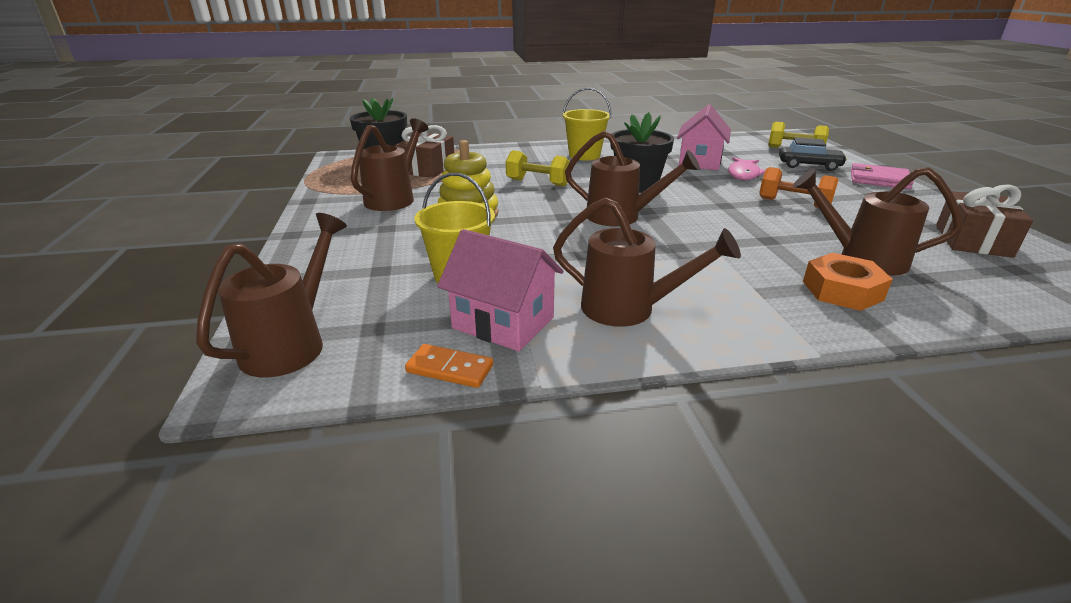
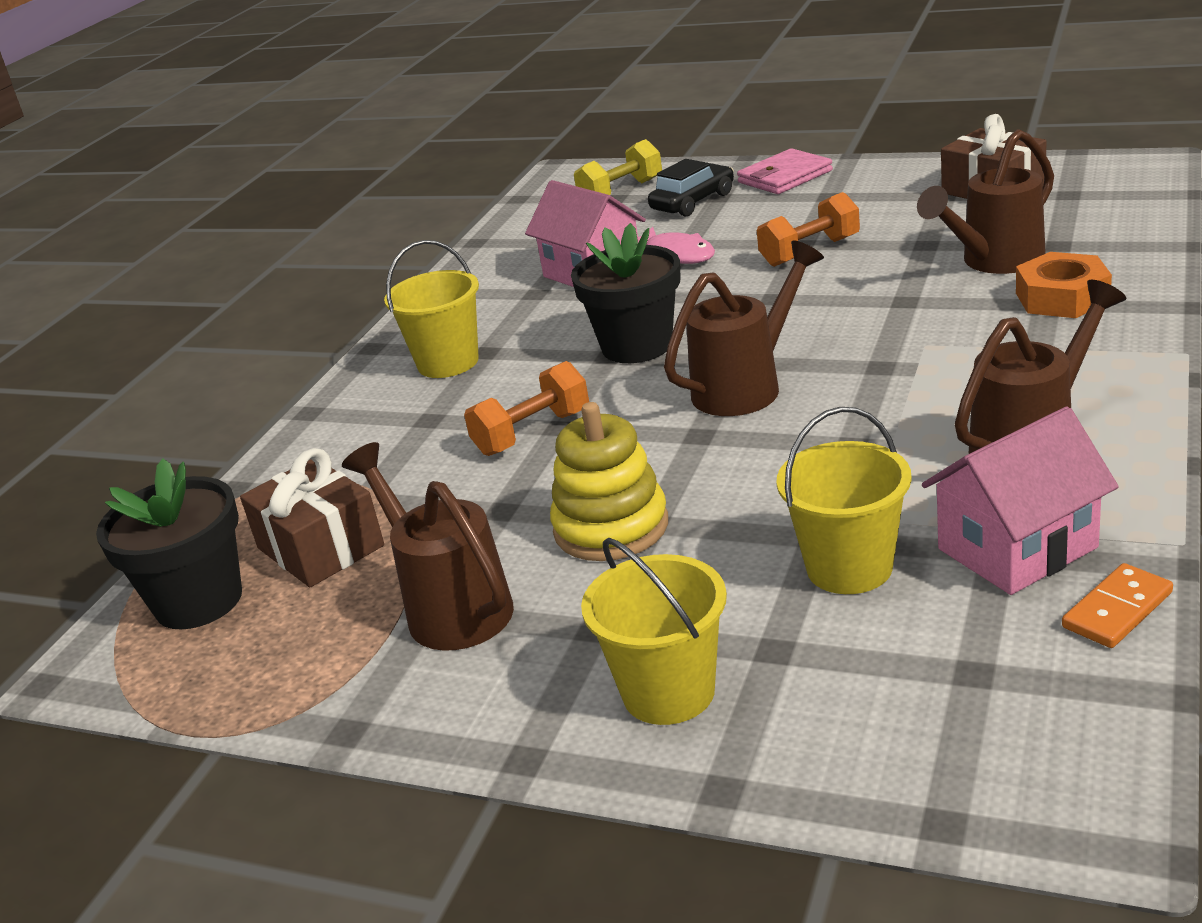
camera: 55 degrees left, 0 degrees up
brown watering can [196,213,347,378] -> none
yellow dumbbell [506,150,570,187] -> orange dumbbell [464,361,589,456]
none -> yellow bucket [581,538,727,725]

